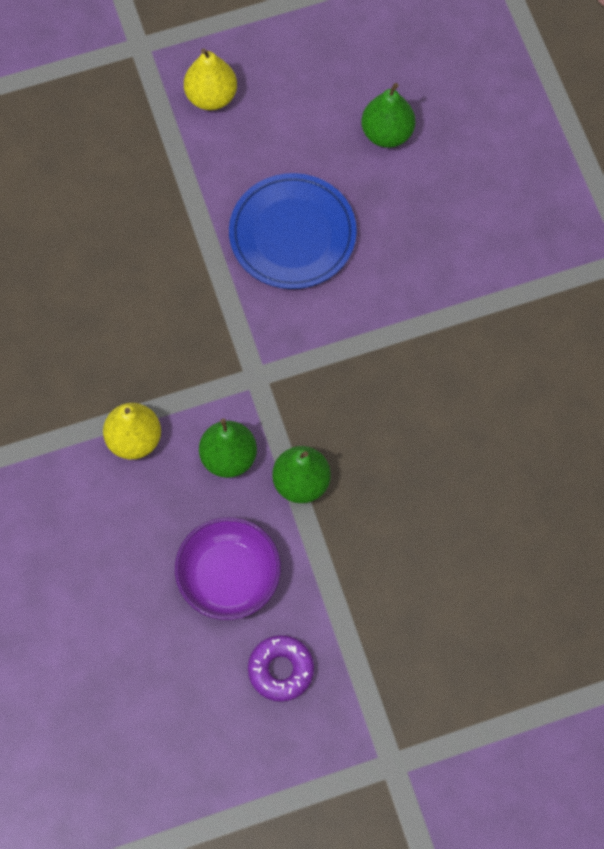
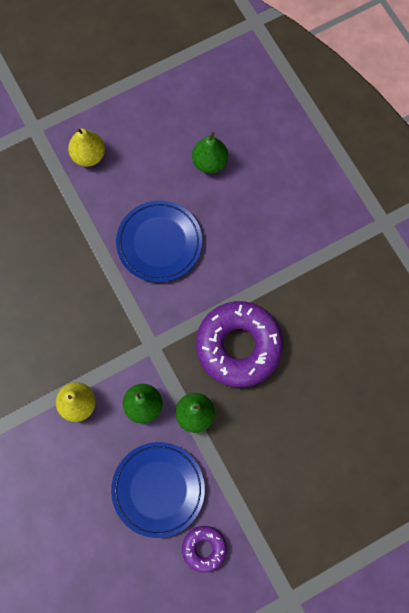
camera: 10 degrees left, 5 degrees up
purple bowl [175,517,281,620] -> blue plate [111,442,205,538]
none -> purple donut [196,301,283,387]

